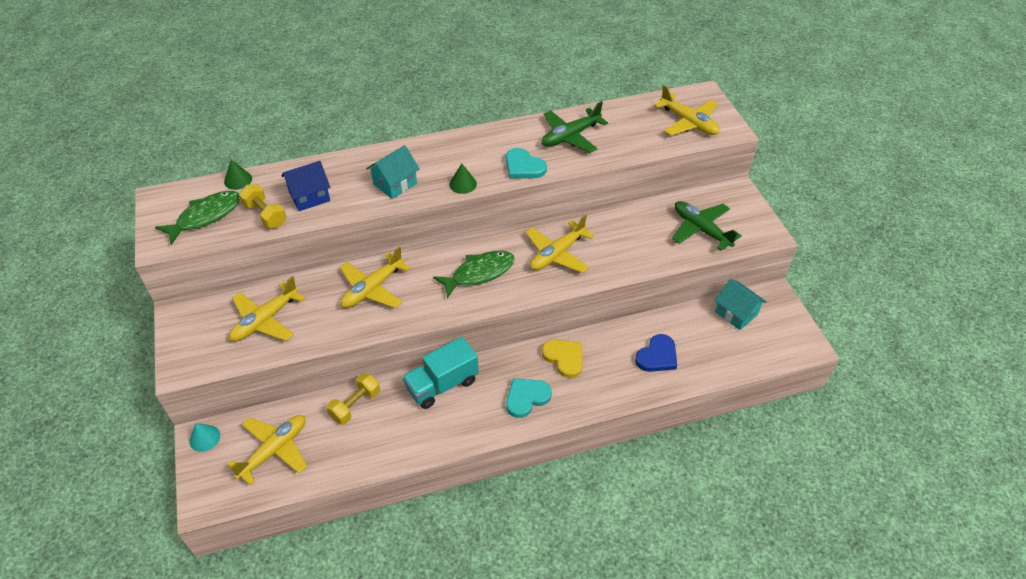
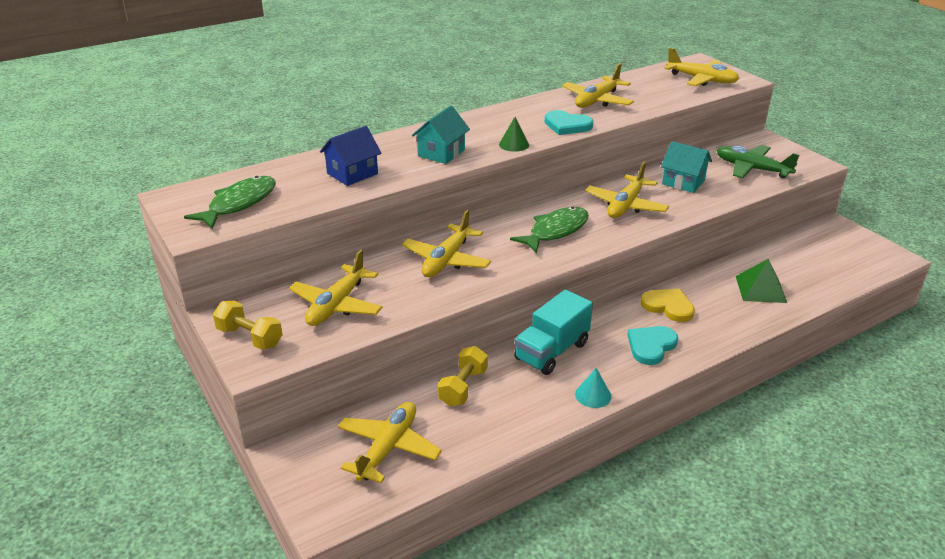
camera: 15 degrees left, 15 degrees down
turquoise cone [189,423,220,452] -> turquoise cone moved to [575,368,611,408]
green cone [224,160,252,190] -> none
yellow dumbbell [239,184,287,229] -> yellow dumbbell moved to [213,301,283,350]
green plane [542,101,608,153] -> yellow plane [562,63,634,108]
blue heart [635,334,677,372] -> green pyramid [736,259,787,303]
turquoise house [715,279,767,330] -> turquoise house moved to [661,141,712,193]

